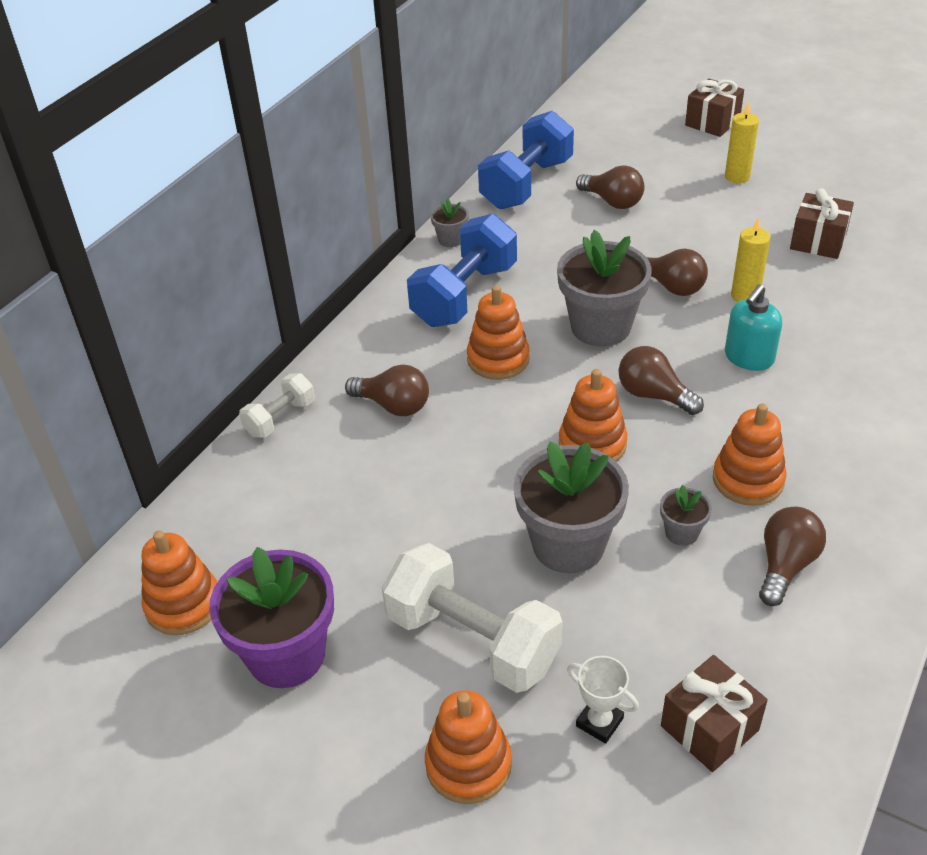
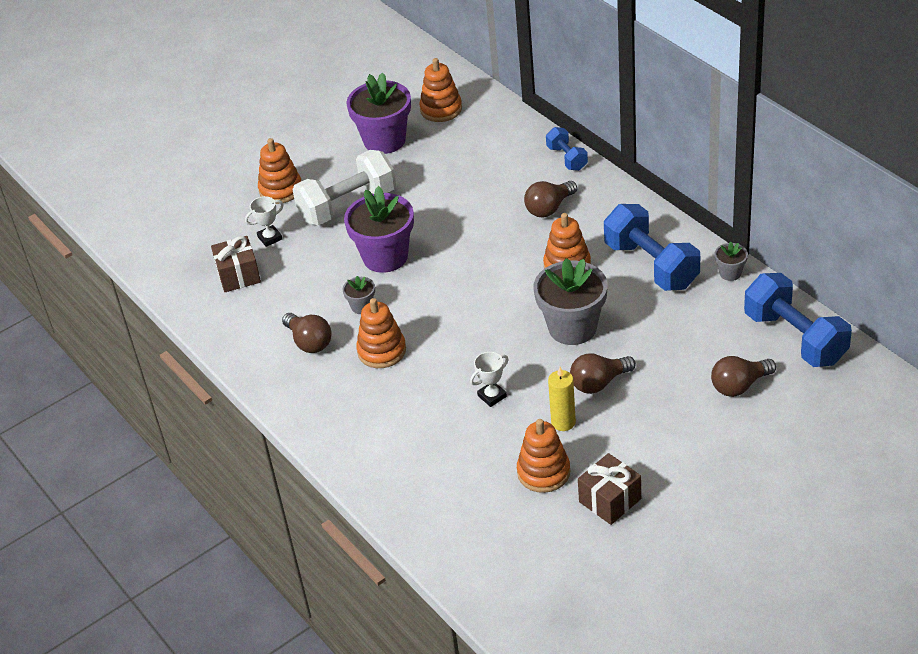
camera: 115 degrees right, 0 degrees up
white dumbbell [239,373,315,438] -> blue dumbbell [546,127,588,171]
grey flower pot [513,441,629,573] -> purple flower pot [344,186,414,273]
orange stacking toy [559,369,627,462] -> orange stacking toy moved to [517,419,570,493]
brown light bulb [619,346,704,415] -> none
brown gift [685,79,744,137] -> none
yellow candle [725,102,759,183] -> none
turquoise soap dispenser [725,284,782,371] -> white trophy [470,352,509,407]

